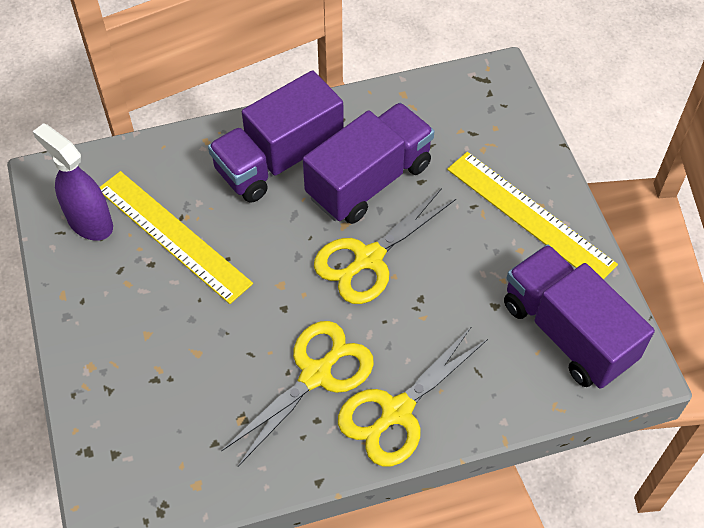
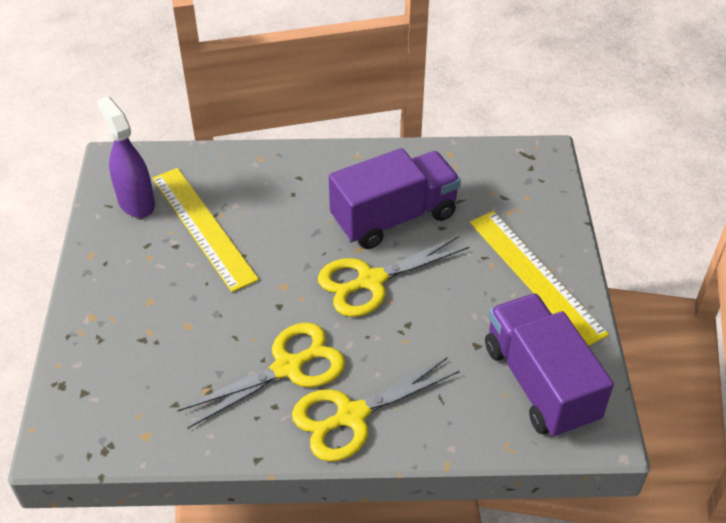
camera: 15 degrees right, 10 degrees down
purple truck [208,70,344,203] -> none

